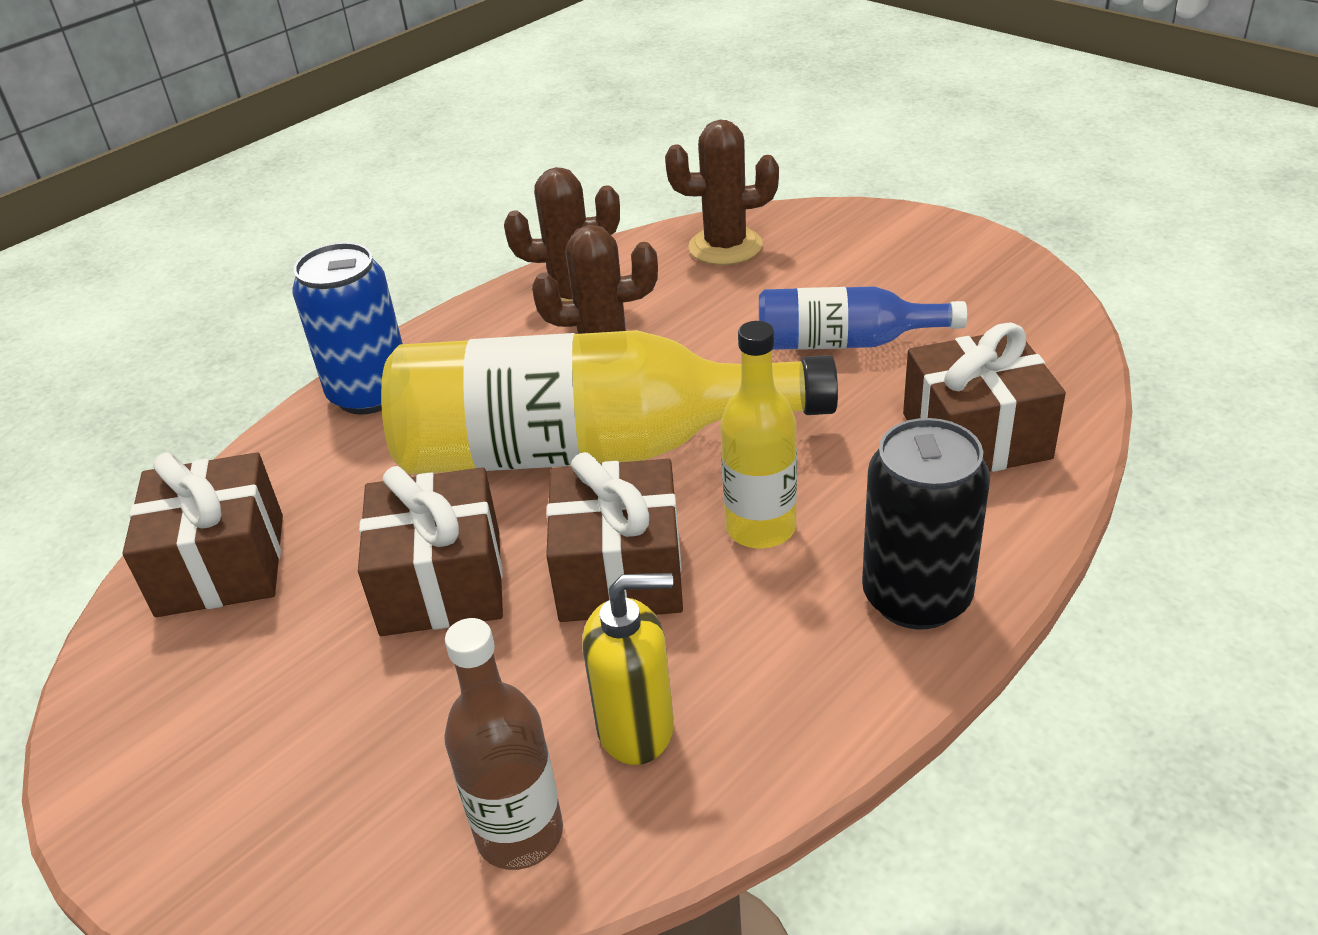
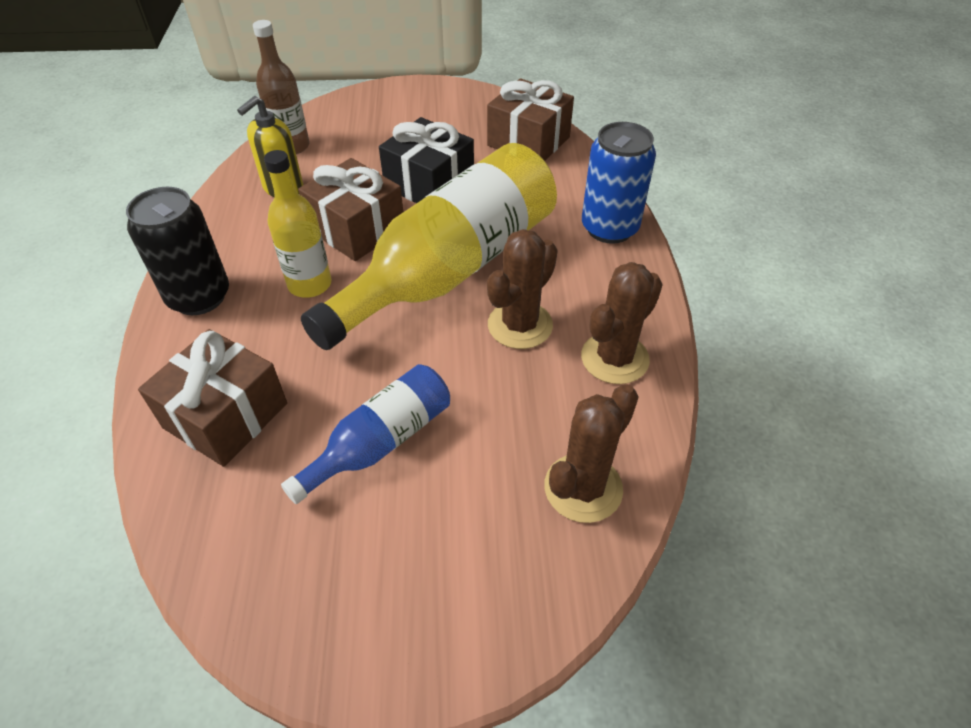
camera: 130 degrees right, 10 degrees up
brown gift [358,466,503,636] -> black gift [379,117,474,203]

